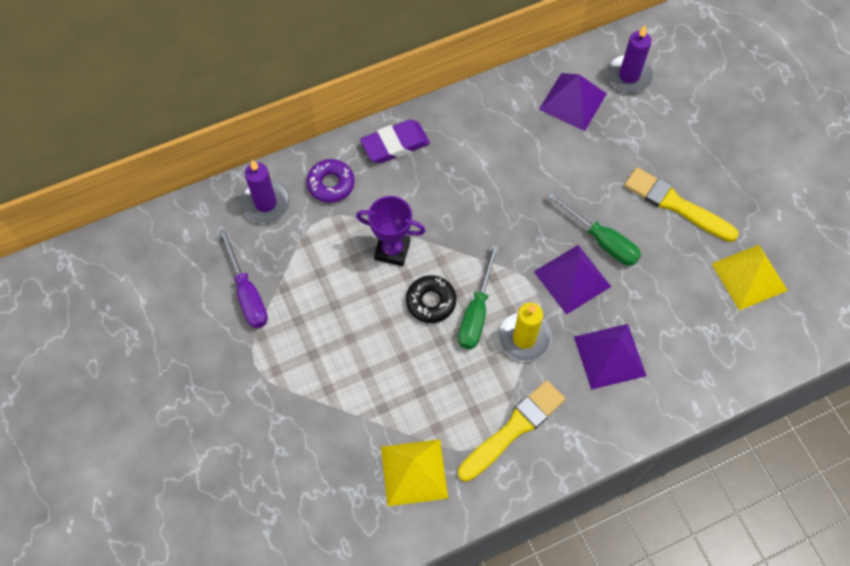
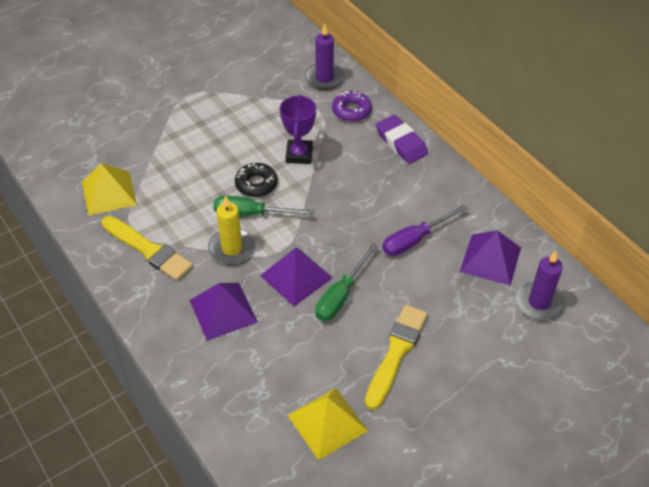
camera: 80 degrees right, 15 degrees down
purple screwdriver [219,229,268,328] -> purple screwdriver moved to [382,204,468,256]

